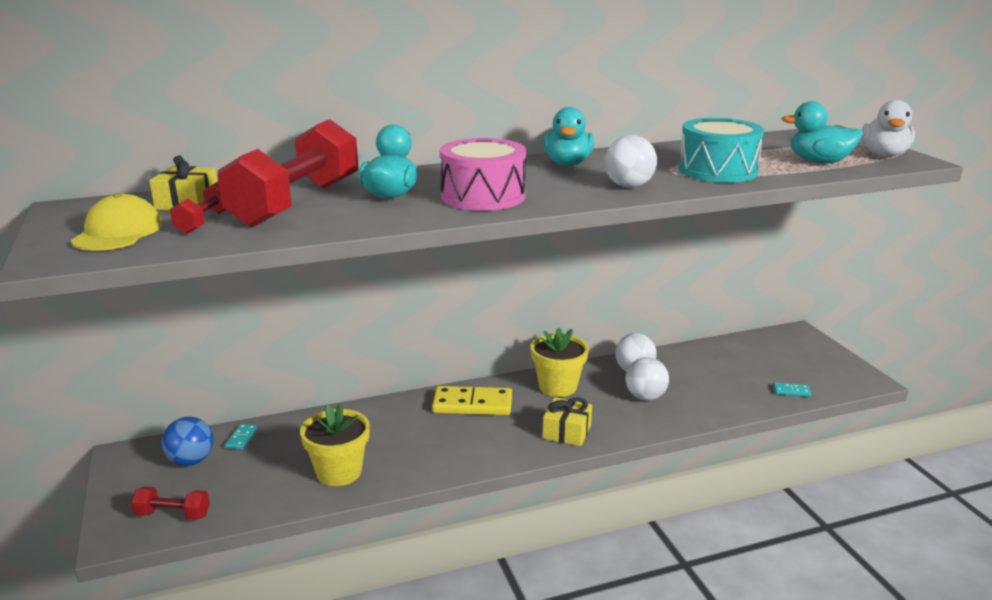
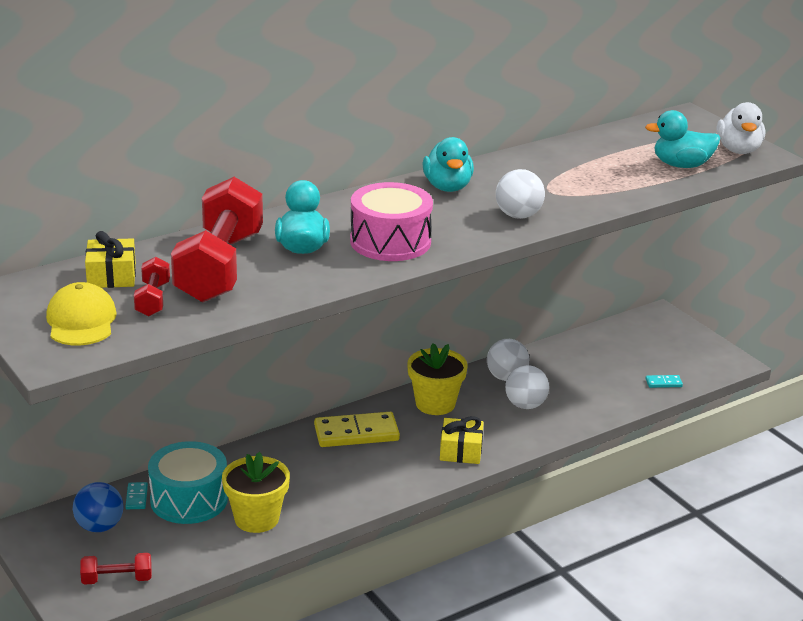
camera: 15 degrees left, 5 degrees up
turquoise drum [679,118,764,183] -> turquoise drum moved to [148,441,228,524]

